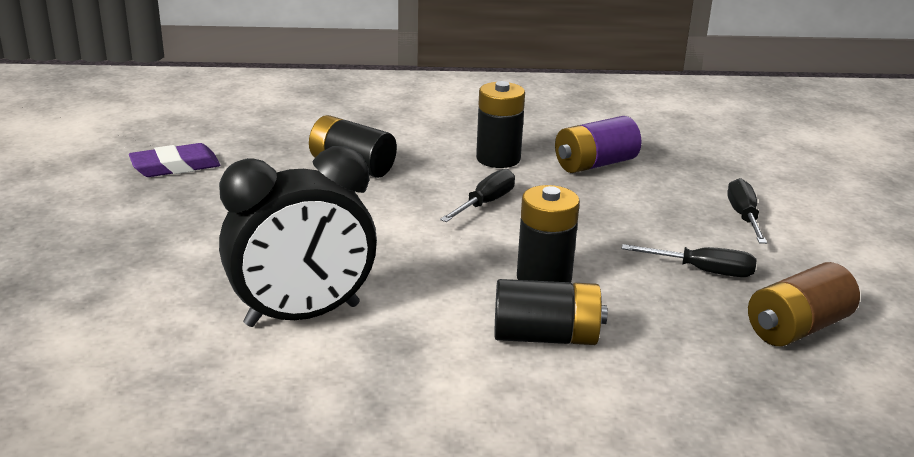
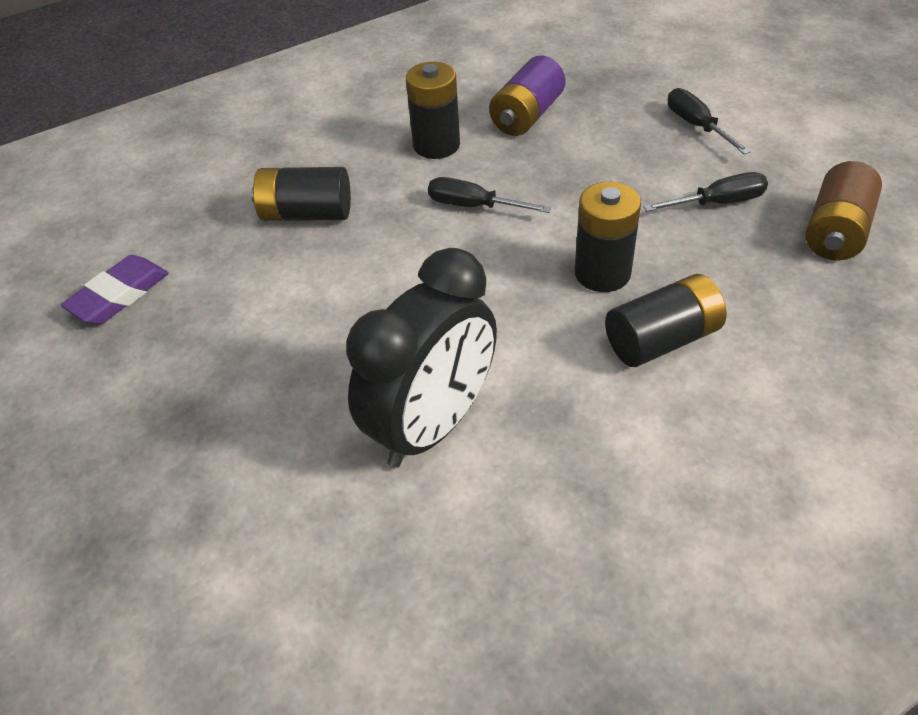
camera: 25 degrees left, 20 degrees up
black screwdriver [440,169,515,222] -> black screwdriver turned 75 degrees counterclockwise [428,177,551,213]

